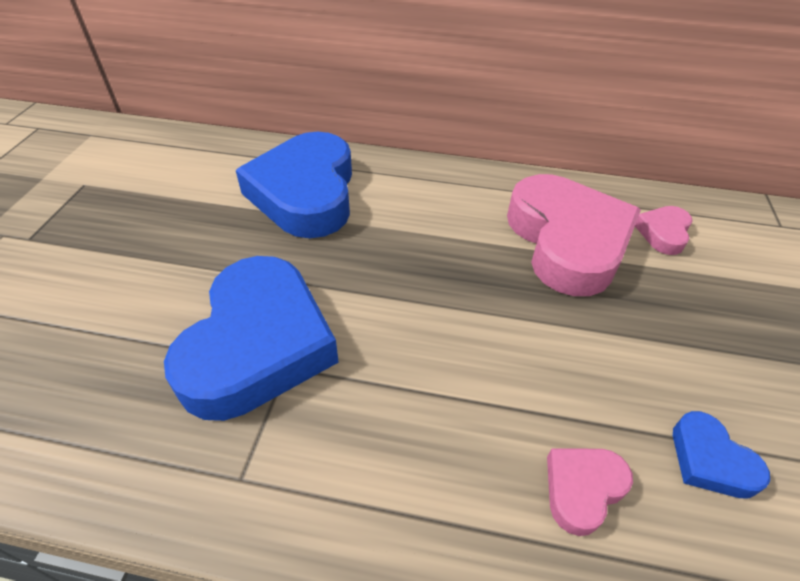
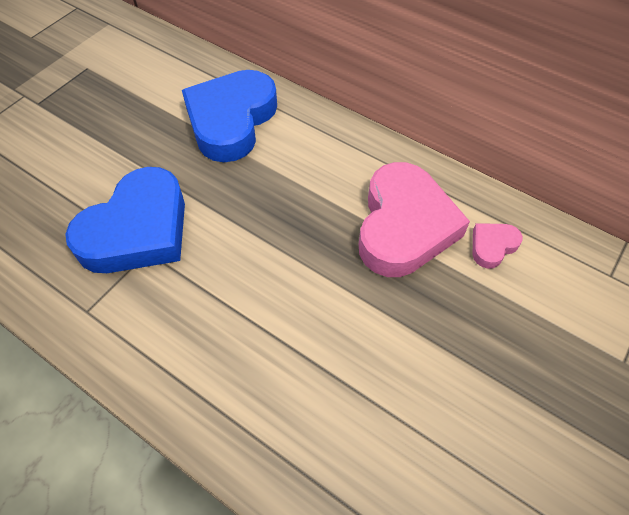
camera: 25 degrees right, 10 degrees up
pink heart [547,449,633,536] -> none
blue heart [673,411,770,498] -> none

